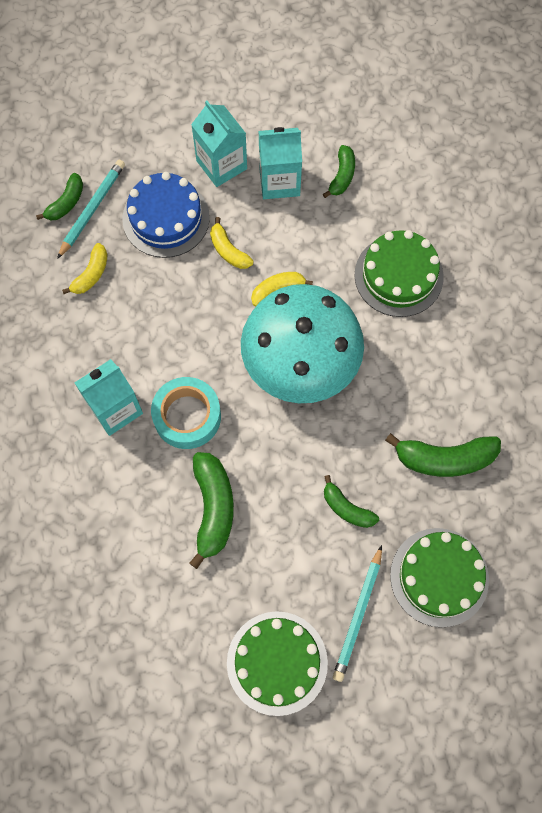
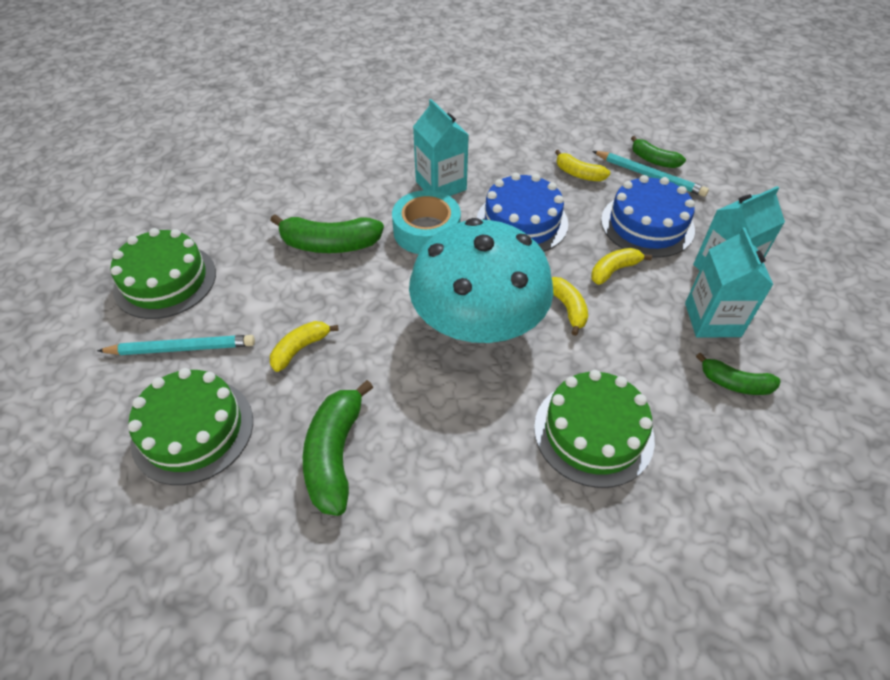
camera: 95 degrees right, 20 degrees down
green banana [324,475,379,528] -> yellow banana [270,321,339,372]
turquoise pencil [333,545,382,682] -> turquoise pencil turned 150 degrees clockwise [97,335,255,355]
none -> blue cake [477,173,568,252]

